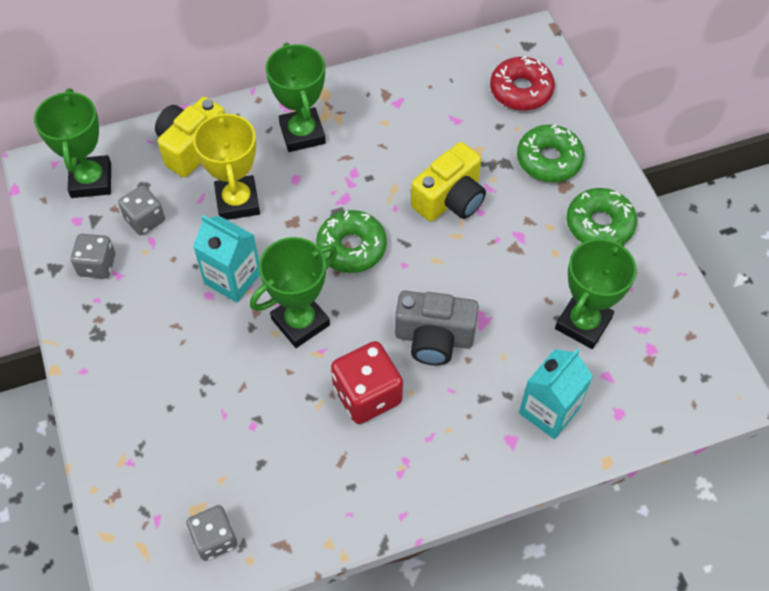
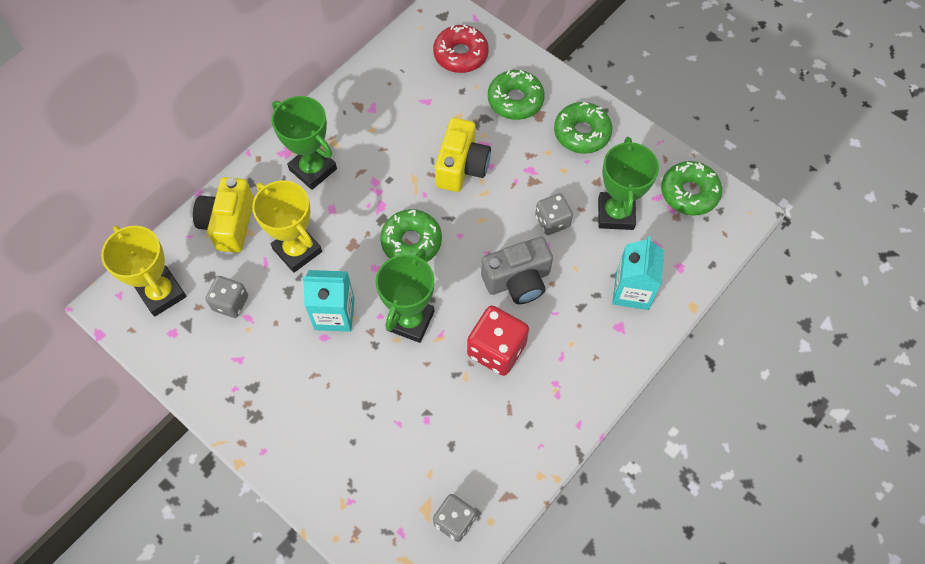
camera: 30 degrees left, 5 degrees up
green trophy [34,89,111,198] -> yellow trophy [101,225,187,317]
grey dice [71,234,115,279] -> grey dice moved to [535,193,573,235]
none -> green donut [661,161,722,216]

